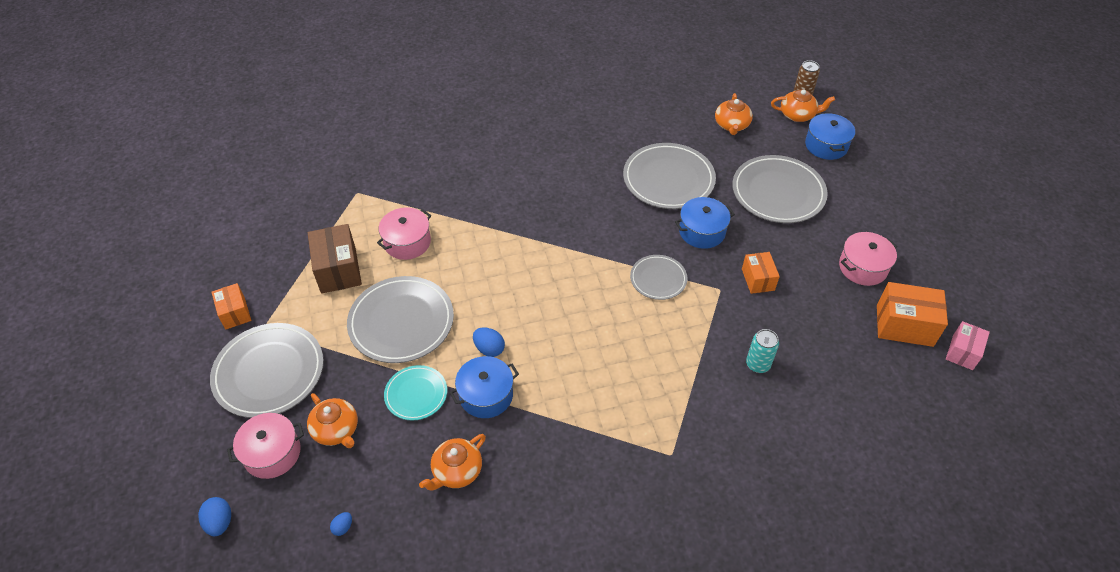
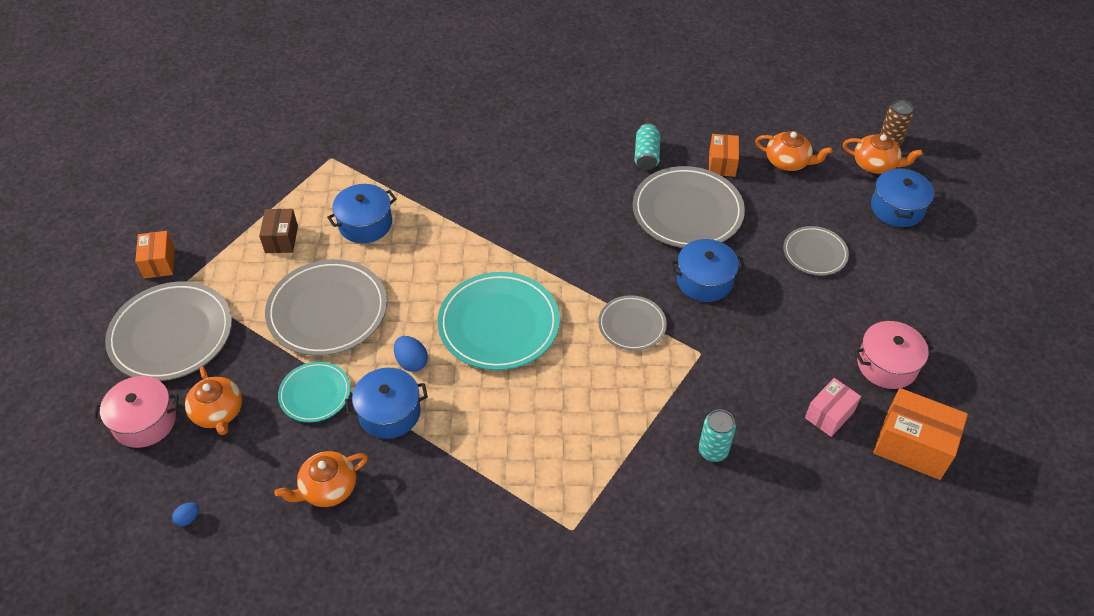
camera: 15 degrees right, 0 degrees up
blue egg [198,497,231,536] -> none
brown box [308,224,362,294] -> brown box [259,209,298,253], size x0.62
pink pot [377,207,431,260] -> blue pot [327,184,397,243]
orange teapot [715,93,753,135] -> orange teapot turned 90 degrees counterclockwise [755,131,832,171]
grey plate [732,155,828,223] -> grey plate [783,226,849,276], size x0.56
orange box [742,252,780,294] -> orange box moved to [709,134,739,177]
pink box [946,321,990,370] -> pink box moved to [805,378,861,437]
none -> turquoise plate [438,272,560,370]
none -> turquoise can [635,124,661,170]

